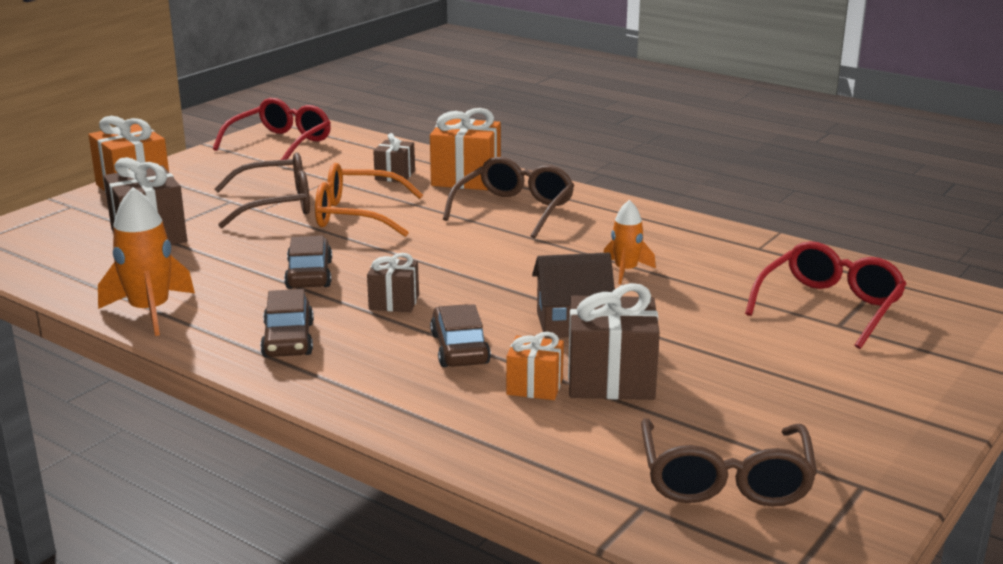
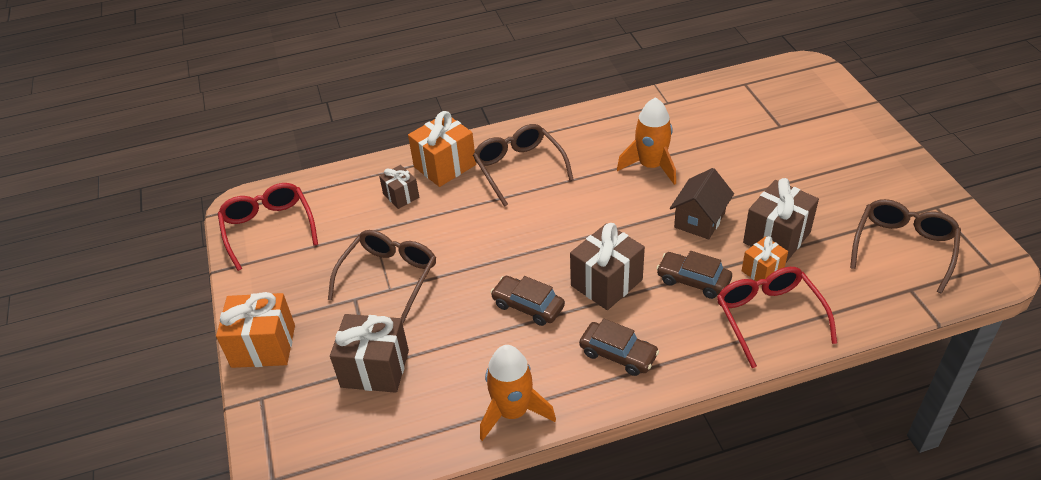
camera: 50 degrees left, 20 degrees up
orange glasses [315,163,423,237] -> none
brown gift [367,253,419,312] -> brown gift [570,223,645,310], size x1.72
orange rocket [603,200,656,284] -> orange rocket [617,97,676,185], size x1.63
brown glasses [641,418,817,506] -> brown glasses turned 105 degrees counterclockwise [850,199,961,294]
red glasses [745,241,906,349] -> red glasses moved to [717,267,837,368]

